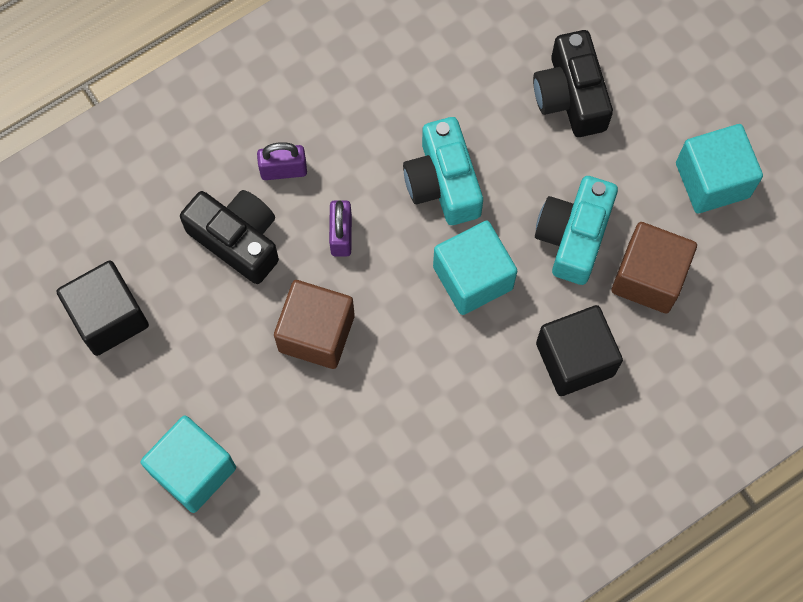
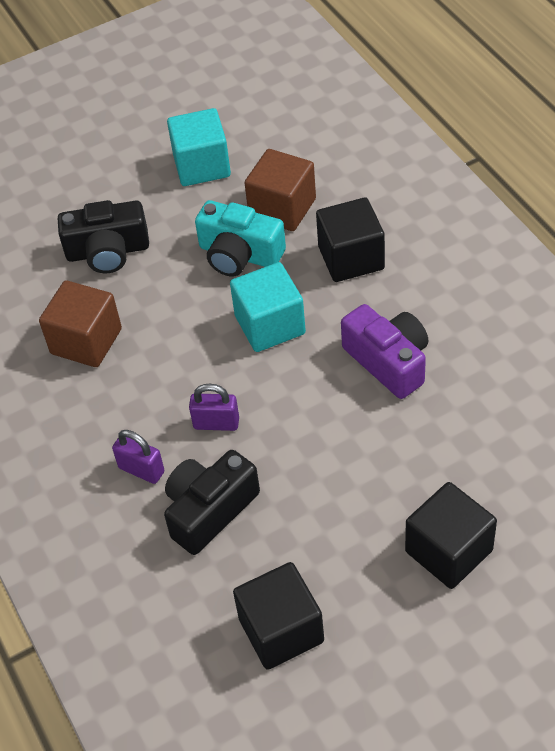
camera: 80 degrees left, 20 degrees down
turquoise cube [141,416,236,513] -> black cube [405,482,497,589]
purple padlock [257,142,307,180] -> purple padlock turned 60 degrees counterclockwise [112,430,164,484]
brown cube [274,280,355,369] -> brown cube moved to [39,280,122,367]
turquoise camera [403,117,483,225] -> none
none -> purple camera [341,304,428,399]

